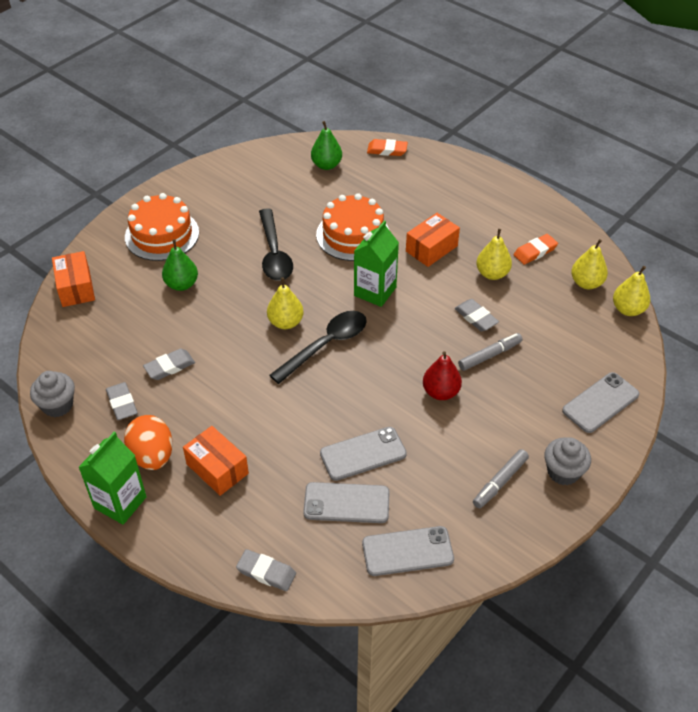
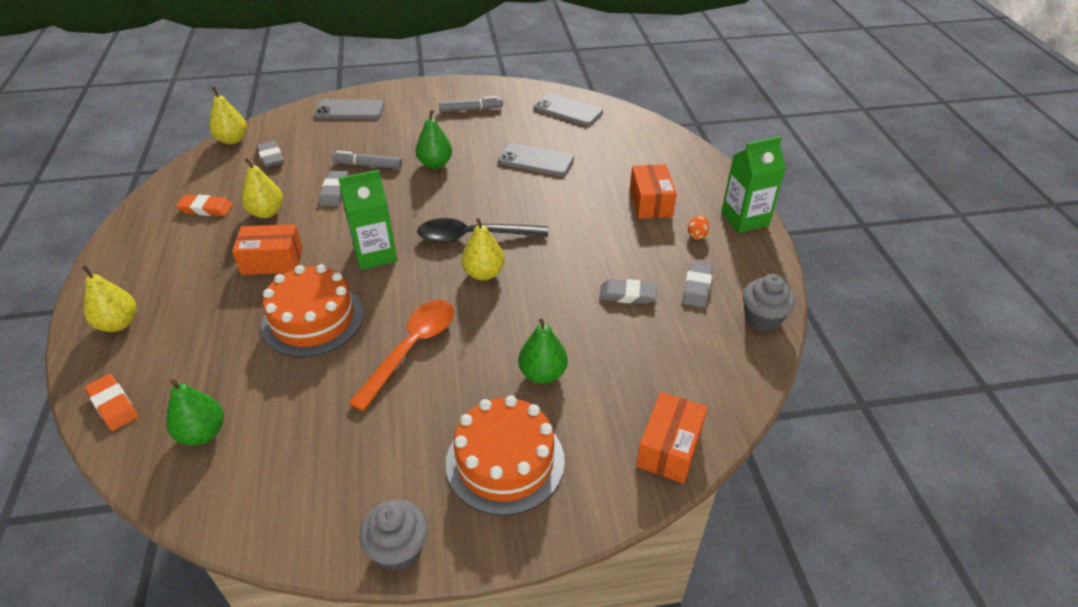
camera: 140 degrees left, 5 degrees down
orange egg [124,415,173,470] -> orange egg [688,215,709,240], size x0.45
grey eraser [236,549,296,591] -> grey eraser moved to [256,141,284,168]
black spoon [259,208,293,281] -> orange spoon [348,300,454,412]
grey phone [303,482,390,523] -> none
red pear [423,351,462,400] -> green pear [416,110,452,169]
grey cupcake [544,437,591,485] -> grey cupcake moved to [359,500,428,571]
yellow pear [571,239,608,289] -> yellow pear moved to [82,265,136,332]

